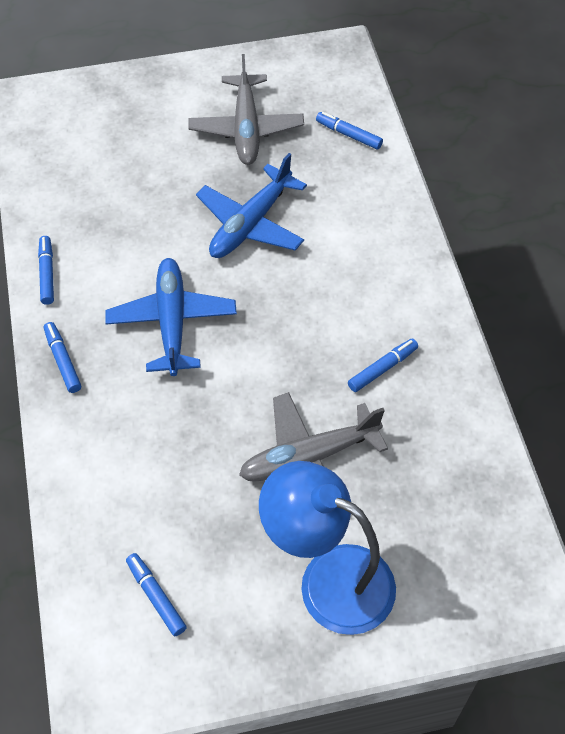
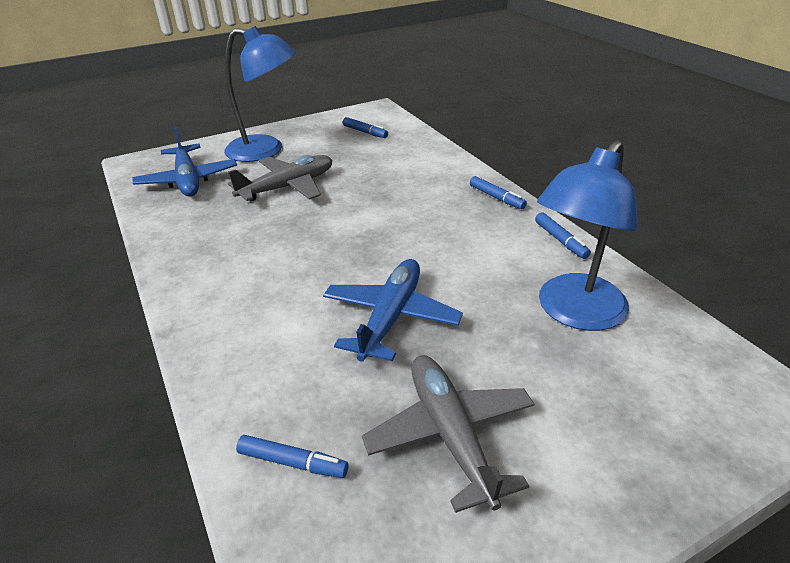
camera: 165 degrees right, 20 degrees down
blue plane [105,258,237,376] -> blue plane moved to [132,127,237,196]
blue marker [348,338,418,392] -> none
none -> blue lamp [537,140,637,331]

